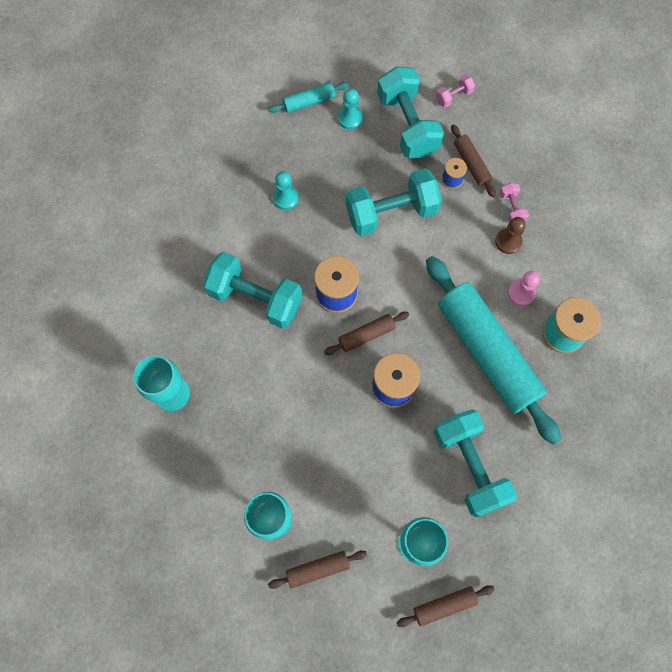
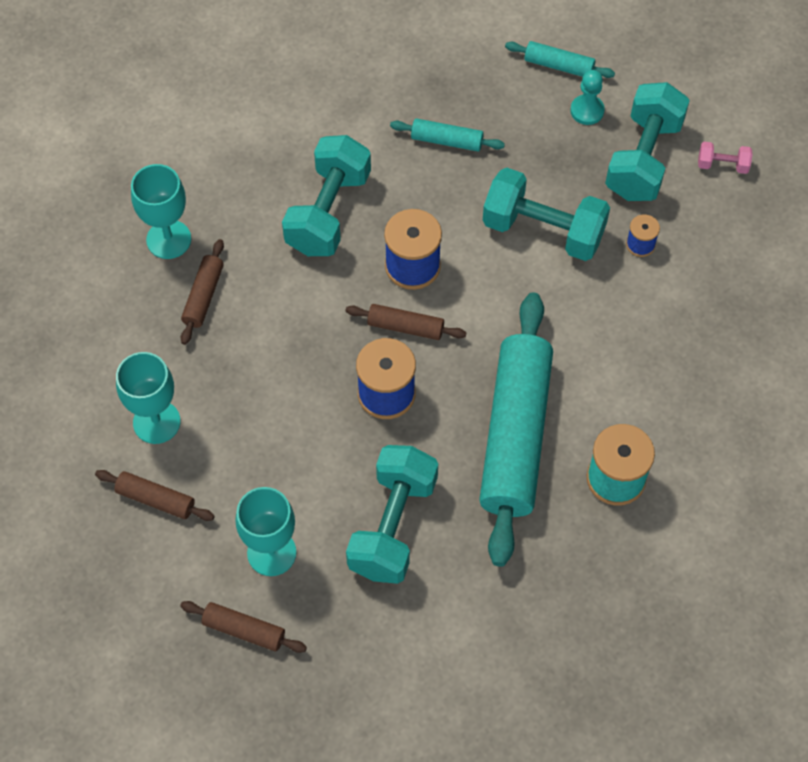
camera: 40 degrees right, 10 degrees down
turquoise dumbbell [203,252,302,328] -> turquoise dumbbell turned 45 degrees clockwise [282,135,371,256]
turquoise pawn [273,171,299,210] -> turquoise rolling pin [390,118,505,151]
brown rolling pin [451,125,496,197] -> brown rolling pin moved to [181,239,224,345]
brown pawn [495,217,526,254] -> none
pink dumbbell [500,183,529,222] -> none
pink pawn [508,271,540,306] -> none

